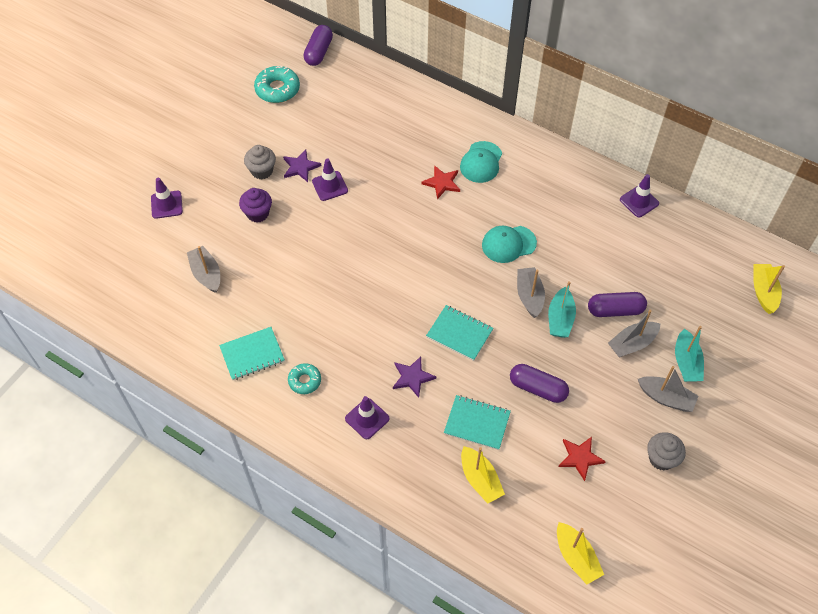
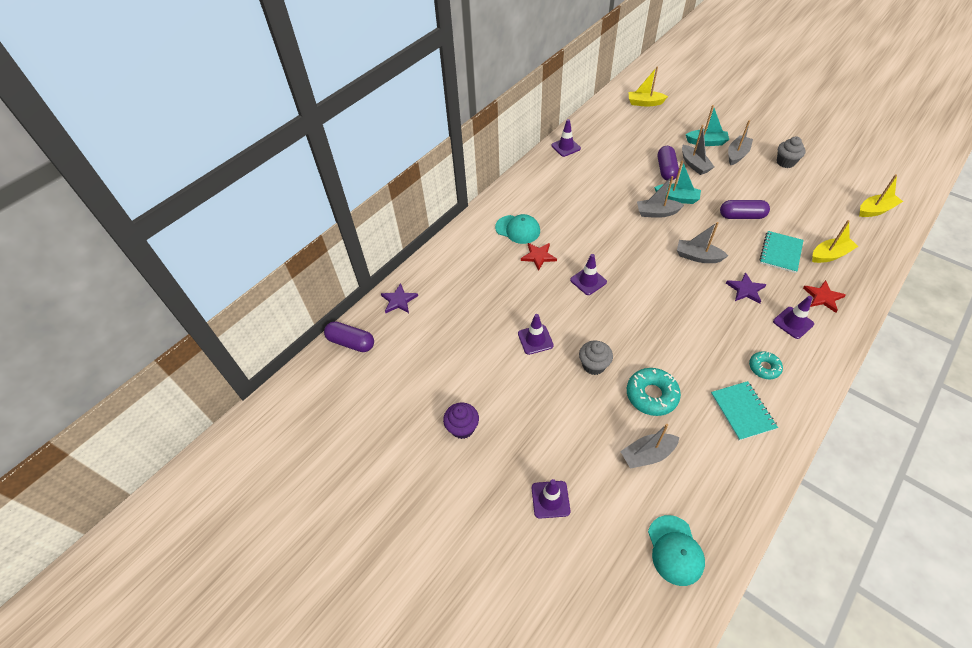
camera: 80 degrees left, 5 degrees down
purple cupcake [239,188,272,223] -> purple cupcake moved to [443,403,479,439]
grey cupcake [244,145,276,179] -> grey cupcake moved to [579,341,613,375]
turquoise donut [254,66,300,103] -> turquoise donut moved to [627,368,681,416]
purple star [283,150,321,182] -> purple star moved to [381,283,418,313]
turquoise notebook [426,305,493,361] -> grey boat [677,222,728,263]
turquoise cap [482,226,537,263] -> turquoise cap moved to [648,515,705,586]
purple capsule [510,364,569,403] -> purple capsule turned 60 degrees clockwise [720,200,770,219]
red star [558,437,606,481] -> red star moved to [803,280,846,313]
none -> purple traffic cone [570,254,607,295]

